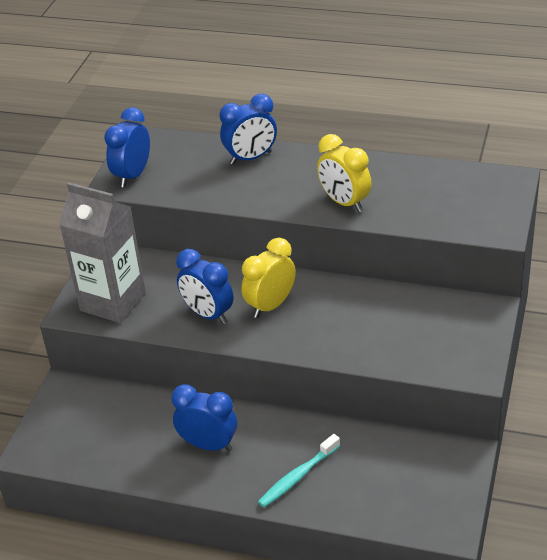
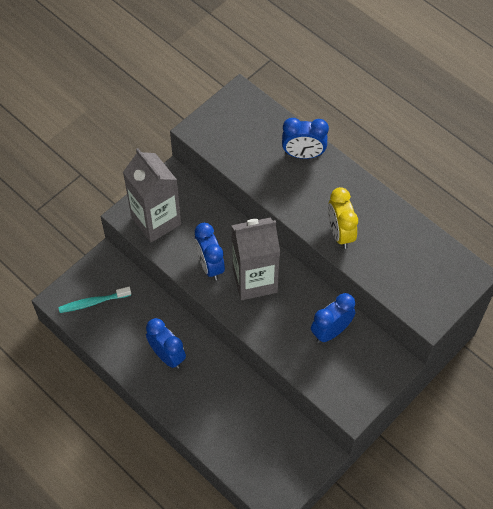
camera: 25 degrees right, 20 degrees up
blue clock [104,107,150,188] -> blue clock moved to [311,293,355,343]
yellow clock [242,238,296,318] -> grey carton [231,218,280,300]
turquoise toothbrush [258,434,340,508] -> turquoise toothbrush moved to [58,287,131,313]

